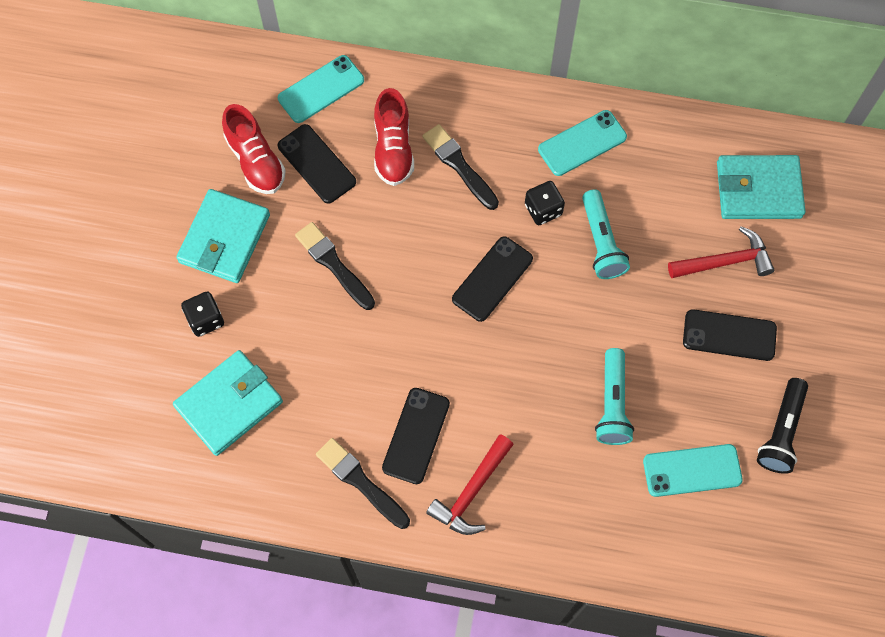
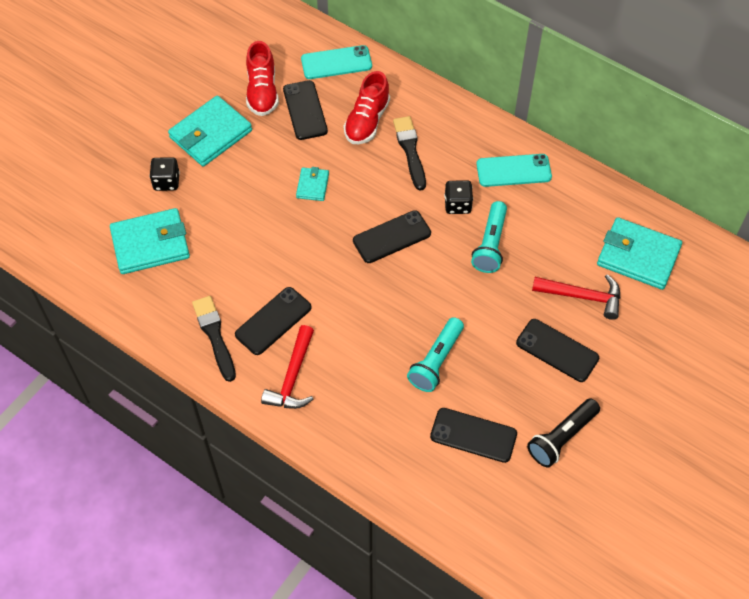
camera: 25 degrees right, 10 degrees down
black brush [295,222,375,310] -> none
red hammer [426,434,514,535] -> red hammer turned 45 degrees counterclockwise [261,325,314,409]
turquoise phone [643,444,743,497] -> black phone [430,408,517,463]
none -> turquoise wallet [296,167,329,201]

